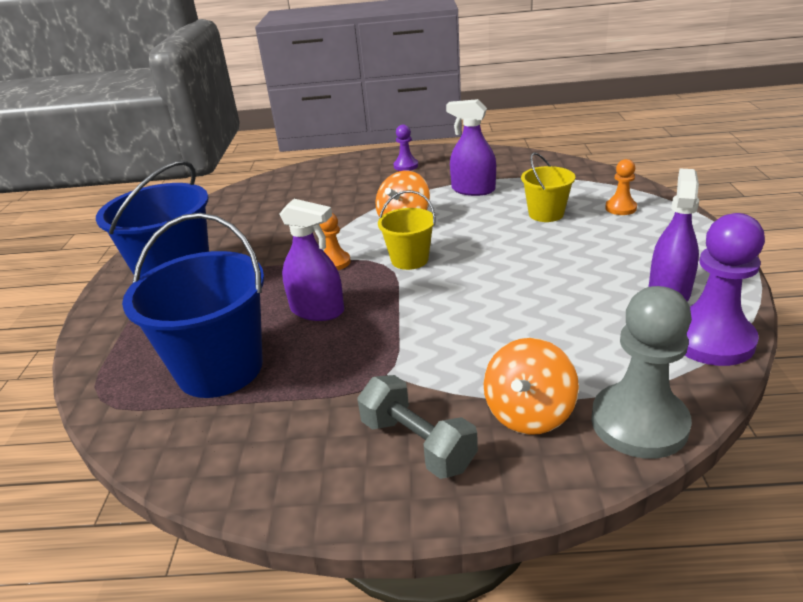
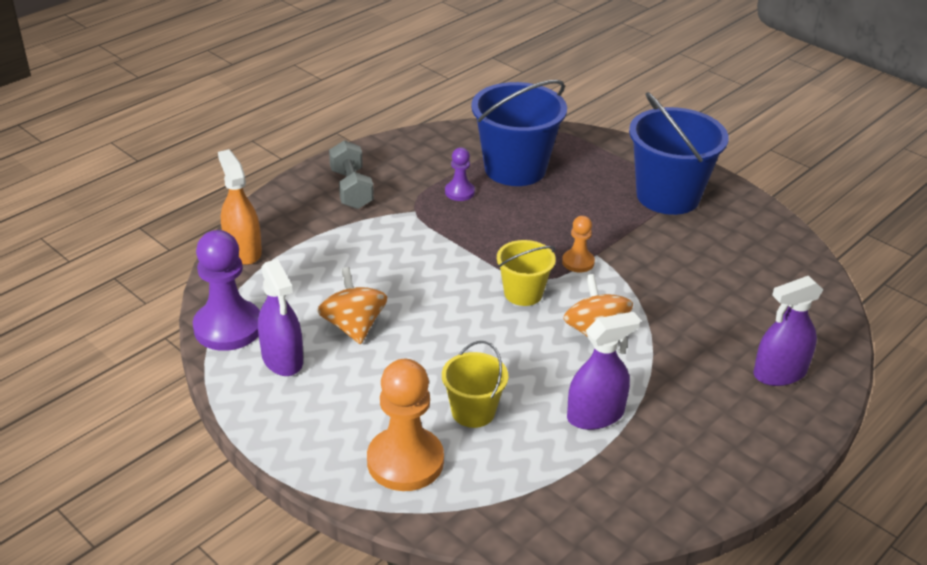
camera: 130 degrees right, 5 degrees up
purple spray bottle [279,199,344,321] -> purple spray bottle moved to [753,276,823,386]
grey dumbbell [357,375,478,479] -> grey dumbbell turned 75 degrees clockwise [329,140,374,209]
purple pawn [394,124,418,171] -> purple pawn moved to [445,147,475,201]
orange spinning top [484,338,579,435] -> orange spinning top moved to [317,267,387,344]
grey pawn [591,286,692,459] -> orange spray bottle [218,149,262,265]
orange pawn [605,159,637,215] -> orange pawn [367,359,444,491], size x1.94

